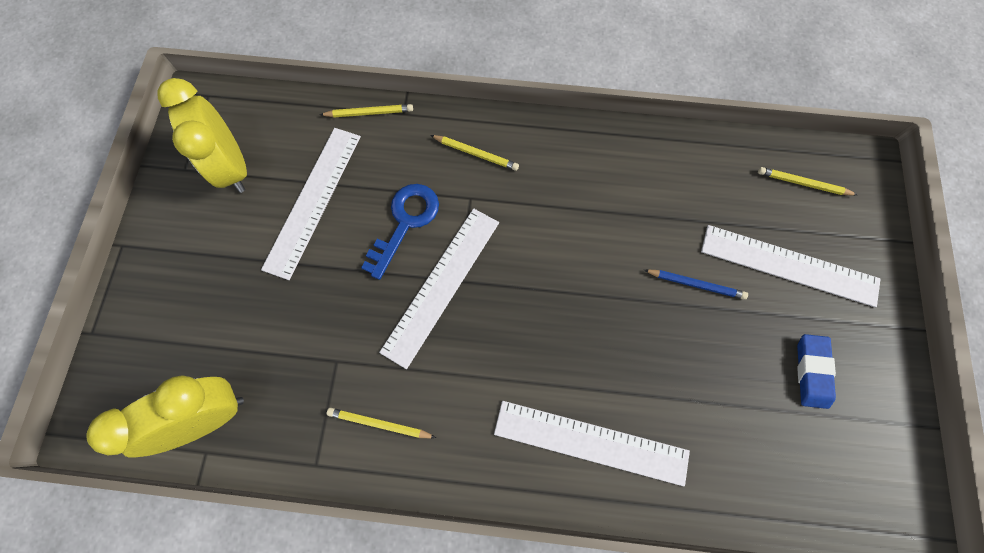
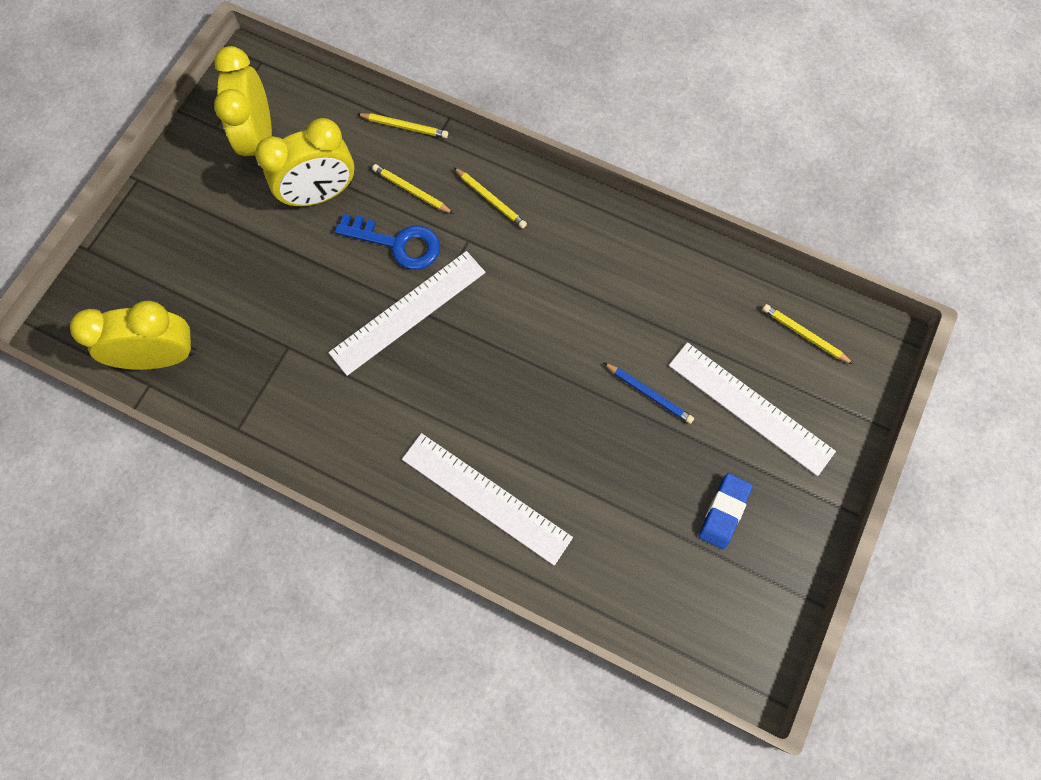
camera: 20 degrees right, 0 degrees up
white ruler [261,128,361,280] -> yellow clock [255,118,355,207]
yellow pencil [327,408,436,438] -> yellow pencil moved to [372,164,454,214]
blue key [361,184,439,280] -> blue key turned 60 degrees clockwise [335,214,440,270]

